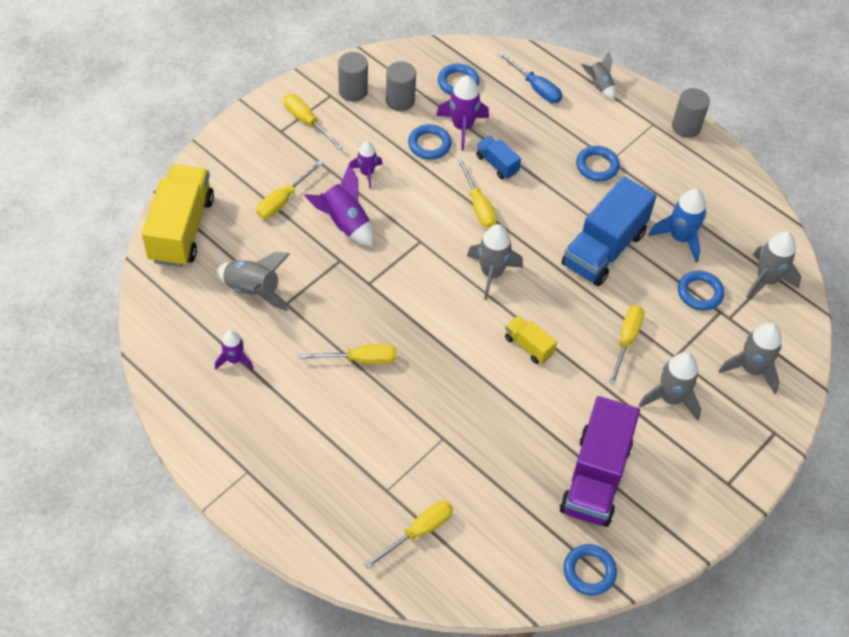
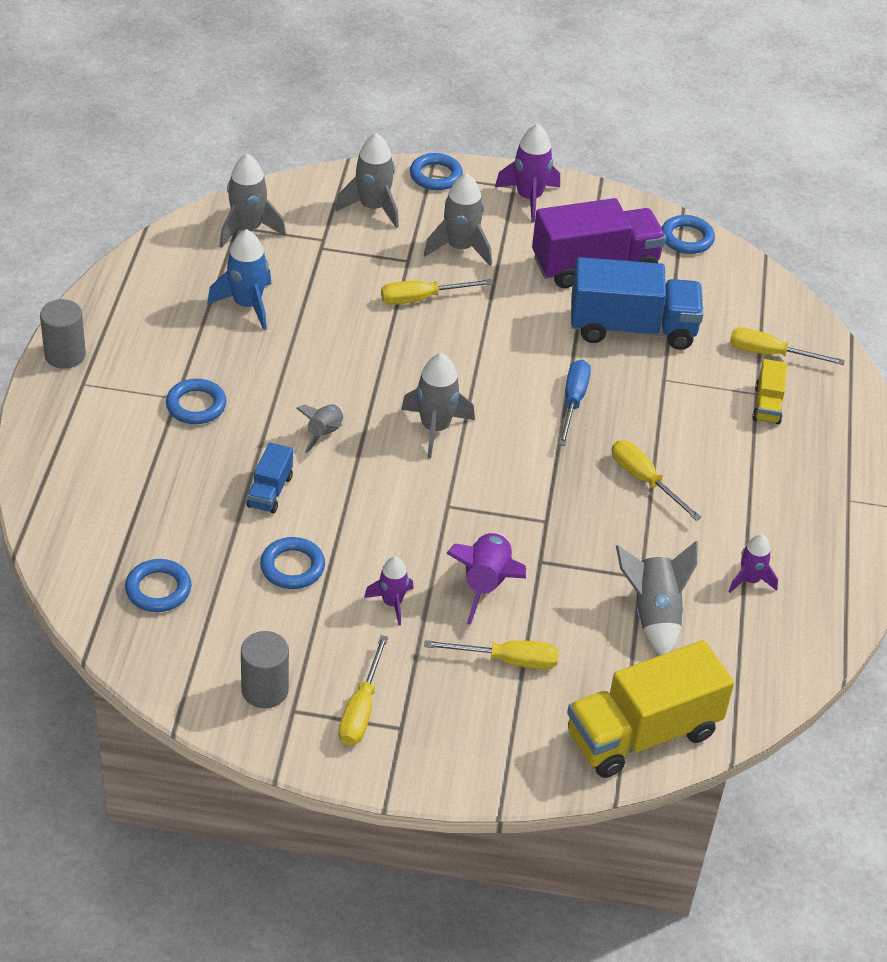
camera: 125 degrees left, 10 degrees down
grey cylinder [386,61,416,111] -> none
purple rocket [436,75,489,150] -> purple rocket moved to [495,124,560,222]
yellow screwdriver [457,158,497,228] -> none
blue screwdriver [498,52,562,103] -> blue screwdriver moved to [558,360,591,446]
yellow truck [505,316,557,364] -> yellow truck moved to [752,359,787,425]
blue truck [562,176,657,286] -> blue truck moved to [571,257,704,350]
grey rocket [581,51,616,100] -> grey rocket moved to [296,404,343,453]
blue ring [678,270,724,311] -> blue ring moved to [410,153,463,190]

